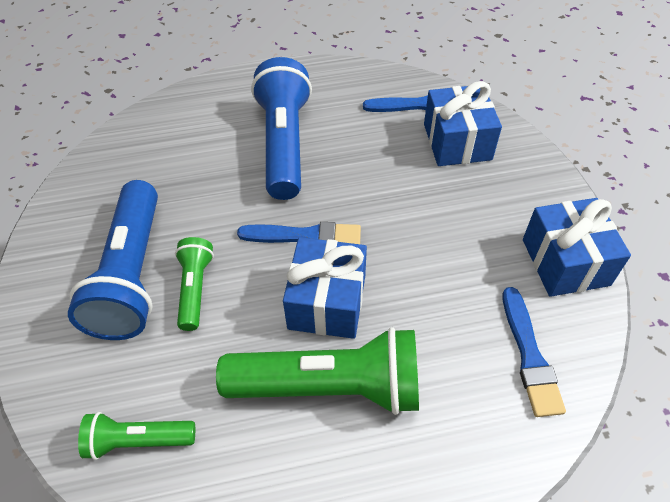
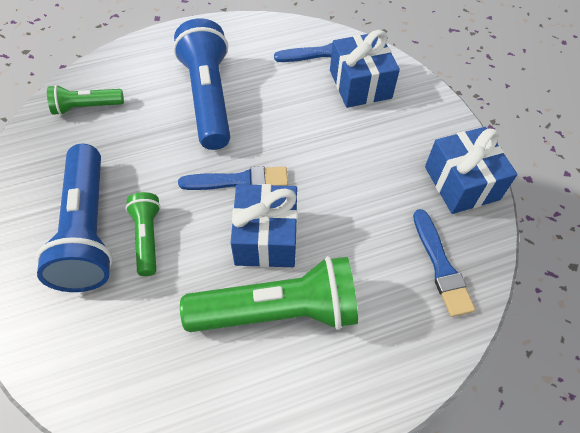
camera: 10 degrees left, 5 degrees up
green flashlight [78,412,195,460] -> green flashlight moved to [47,85,124,115]

